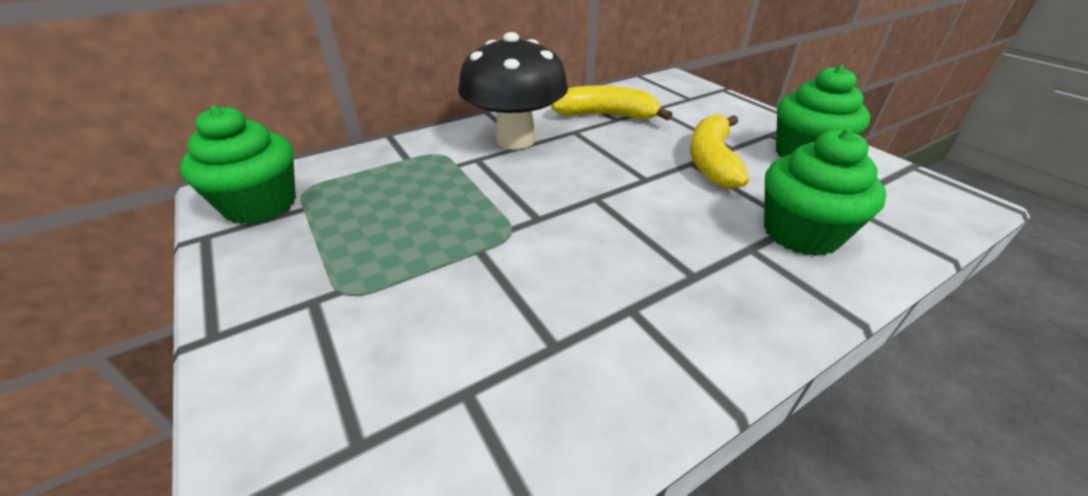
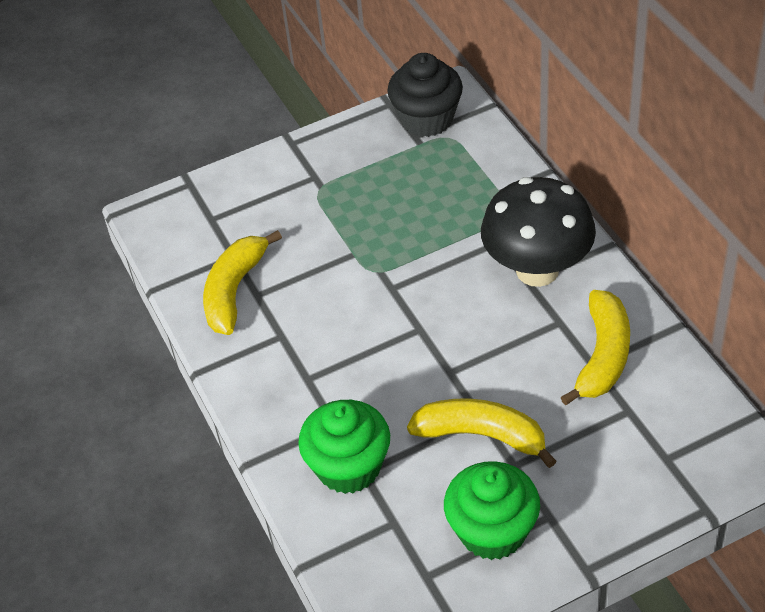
camera: 100 degrees right, 10 degrees up
green cupcake [179,105,296,224] -> black cupcake [387,53,463,137]
none -> yellow banana [203,230,282,335]

